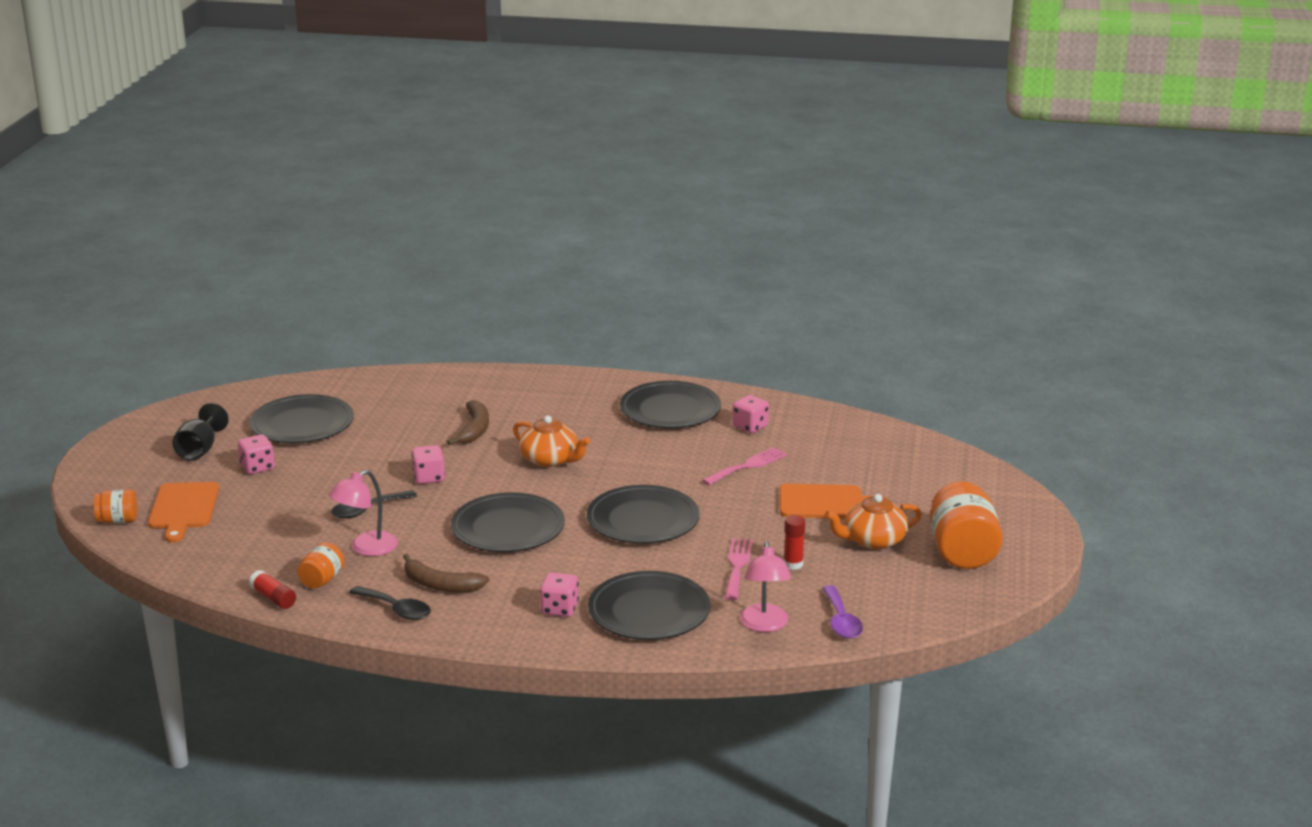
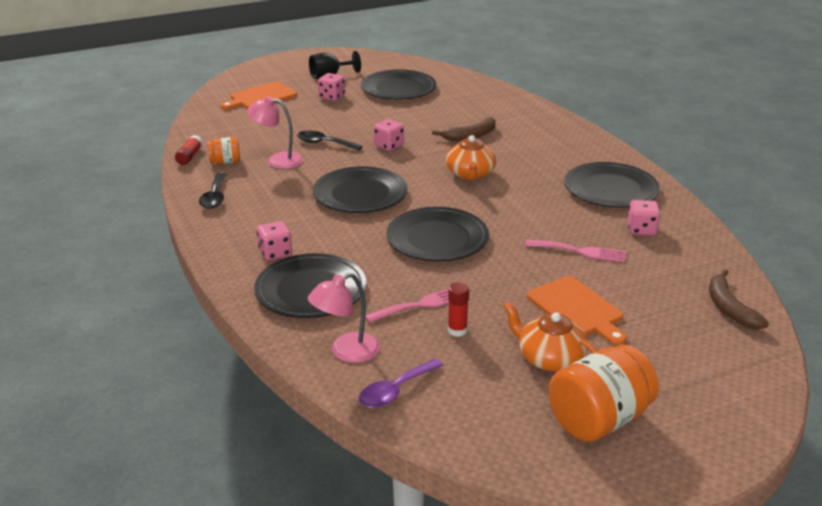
camera: 55 degrees right, 5 degrees up
orange jar [94,489,137,523] -> none
brown banana [403,554,490,592] -> brown banana moved to [709,270,769,329]

